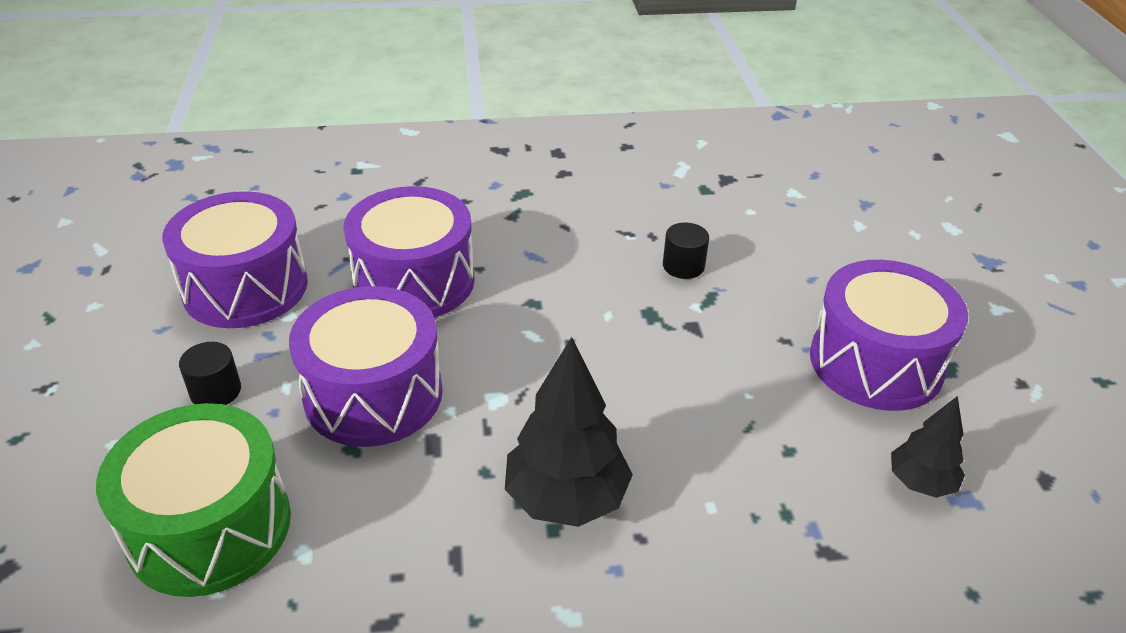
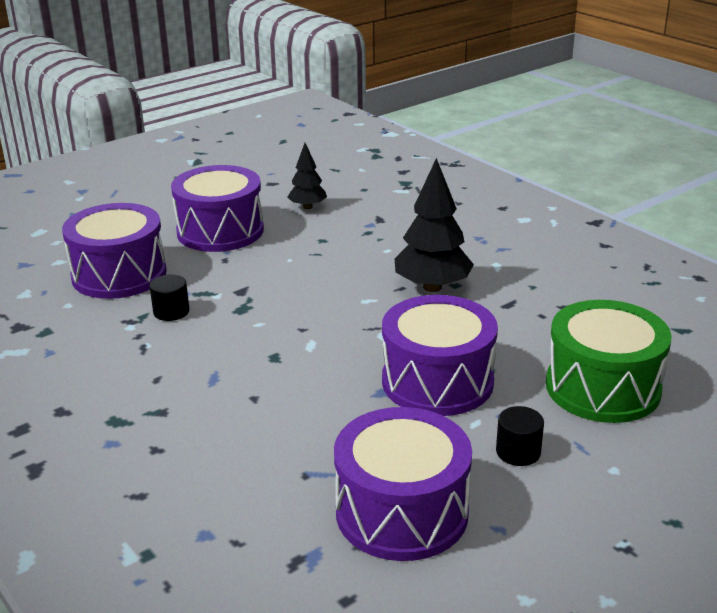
camera: 120 degrees left, 10 degrees down
purple drum [344,186,475,318] -> purple drum moved to [62,203,167,299]

